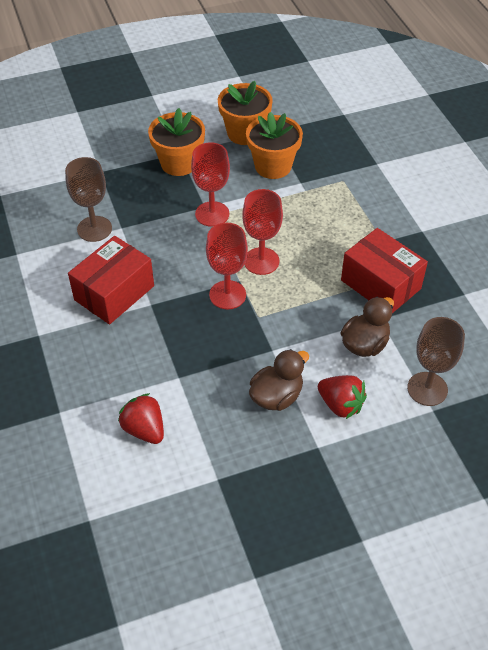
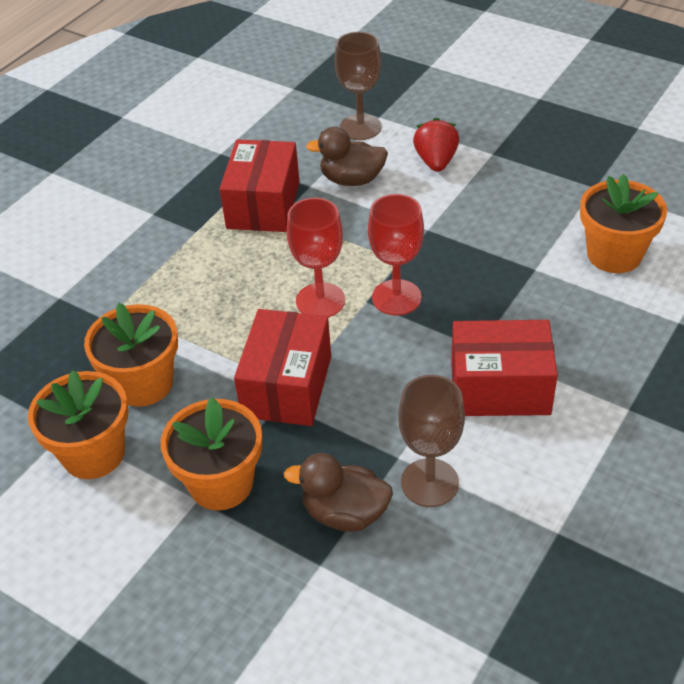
camera: 125 degrees left, 5 degrees down
red strawberry [118,393,164,444] -> orange flower pot [580,174,667,273]
red goblet [191,142,230,227] -> red box [234,309,331,426]
brown duck [249,349,309,411] -> brown duck moved to [284,453,393,532]

